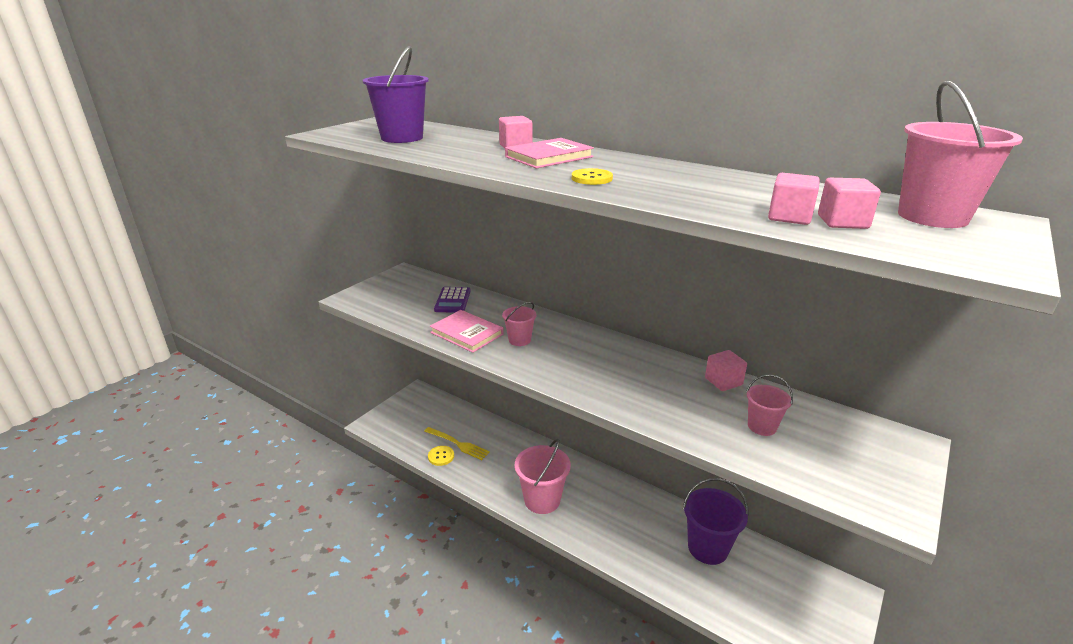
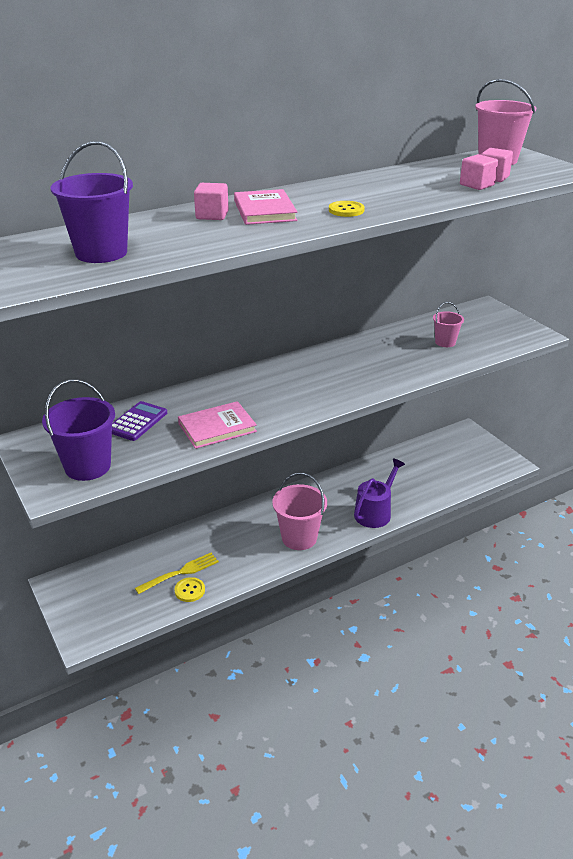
camera: 65 degrees left, 5 degrees up
purple calculator [434,287,471,313] -> purple calculator turned 90 degrees counterclockwise [112,401,167,441]
pink bucket [502,302,536,346] -> none
purple bucket [683,478,749,565] -> purple bucket moved to [42,379,115,481]
pink cube [705,350,747,391] -> none
none -> purple watering can [354,458,405,528]

